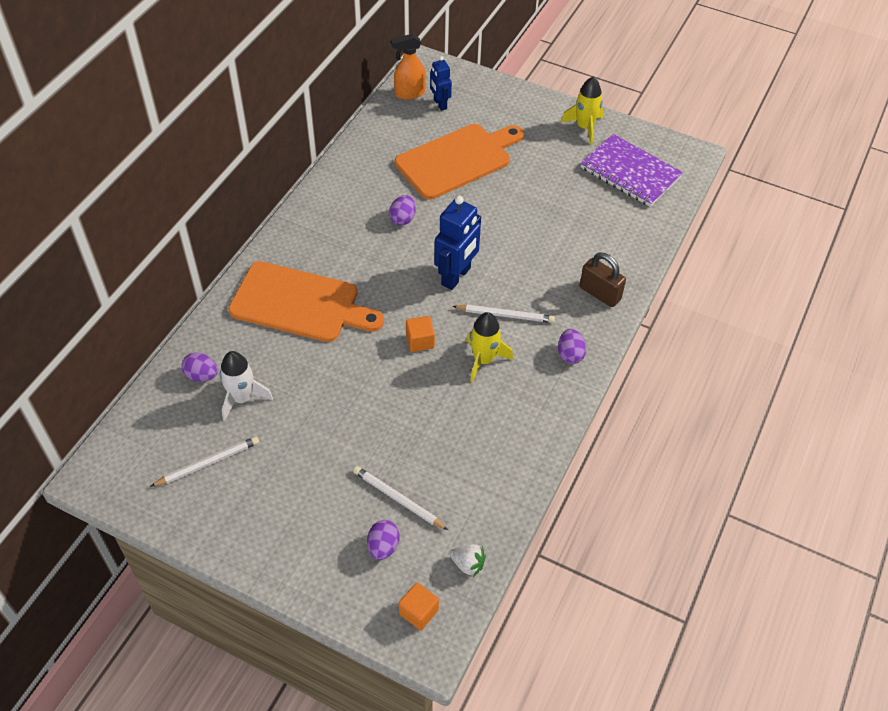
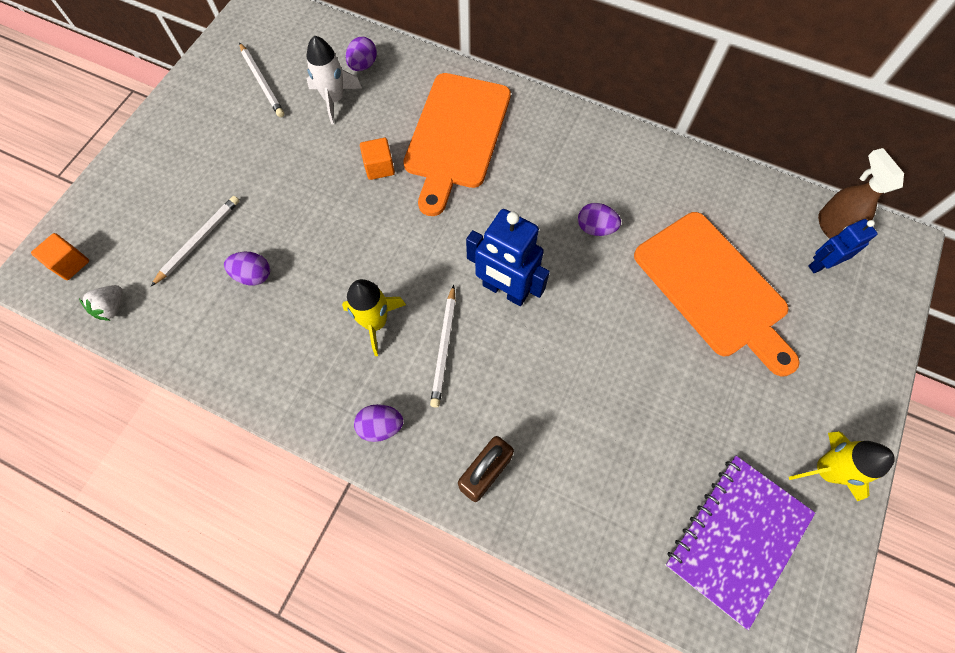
camera: 90 degrees right, 15 degrees up
purple egg [367,520,400,560] -> purple egg moved to [224,252,270,286]
orange spray bottle [391,34,426,100] -> brown spray bottle [818,148,904,239]
orange cube [406,316,435,352] -> orange cube moved to [360,138,395,180]

